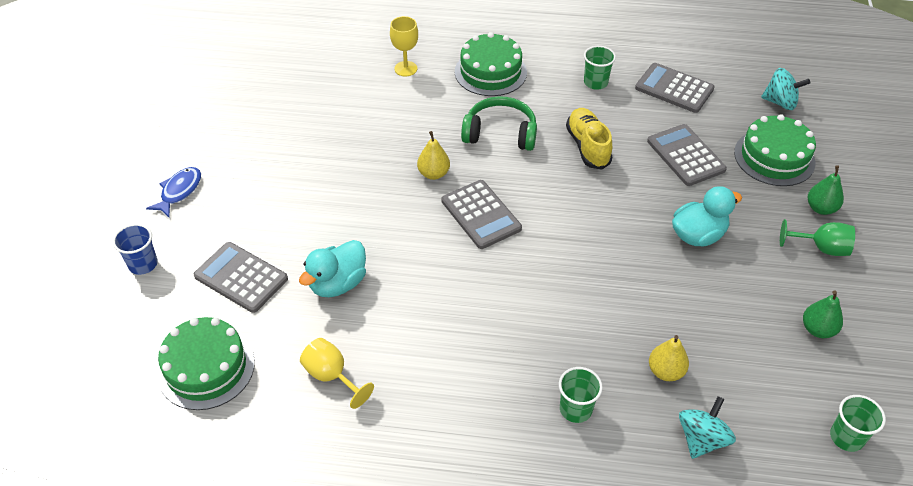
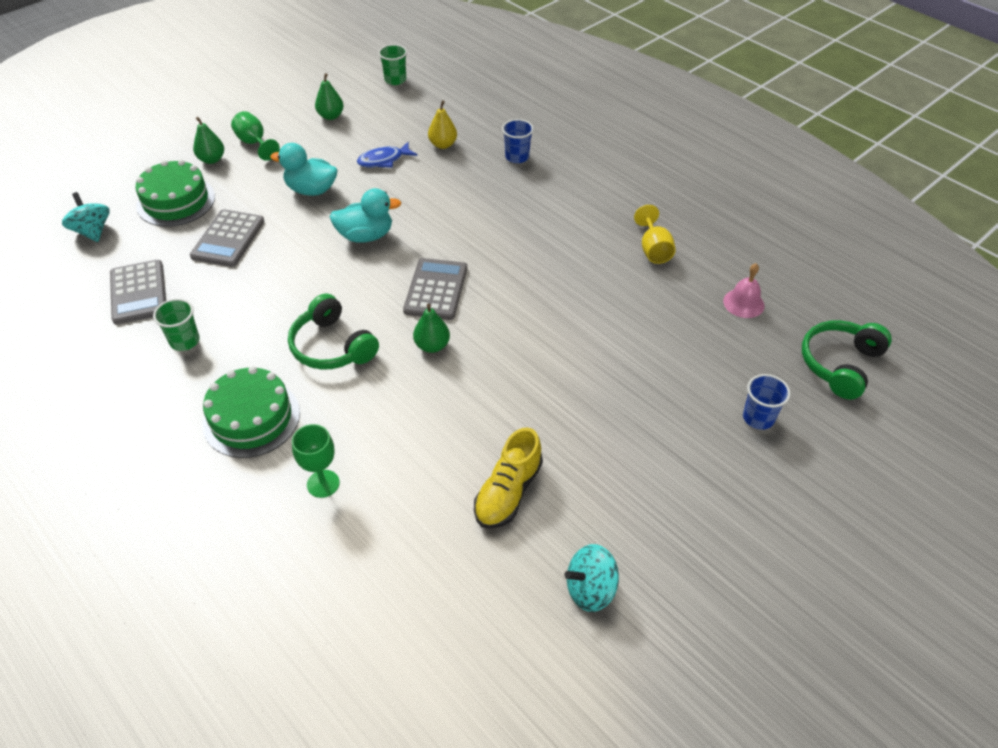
camera: 140 degrees left, 0 degrees up
blue fish [146,167,201,217] -> blue fish moved to [357,142,417,168]
green cake [157,317,255,410] -> pink bell [723,263,765,318]
grey calculator [194,242,288,313] -> none
turquoise duck [299,240,366,297] -> turquoise duck moved to [330,188,401,243]
yellow goblet [390,16,418,76] -> green goblet [292,424,340,498]
yellow pear [417,131,450,180] -> green pear [413,304,450,353]
green cup [559,367,603,423] -> blue cup [502,119,534,163]
yellow shoe [566,108,612,170] -> yellow shoe moved to [474,427,543,529]
turquoise spinning top [679,396,736,459] -> turquoise spinning top moved to [564,544,619,612]
none -> green headphones [802,320,892,400]

